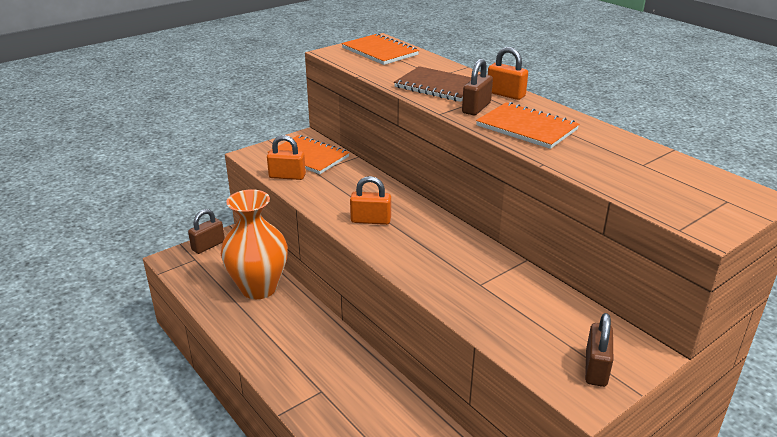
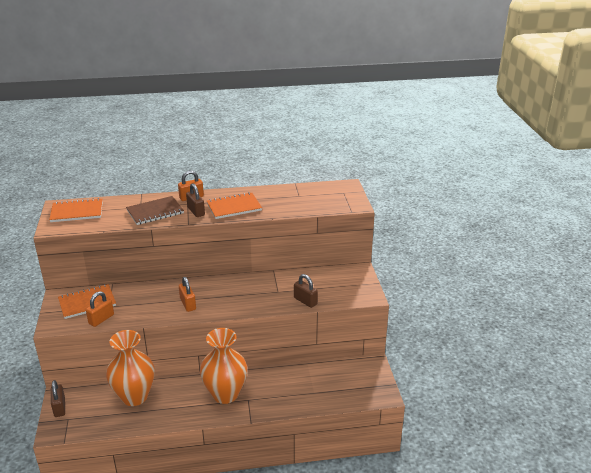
camera: 60 degrees left, 0 degrees up
orange padlock [350,176,391,225] -> orange padlock turned 60 degrees counterclockwise [179,277,196,312]
brown padlock [585,313,613,387] -> brown padlock moved to [294,274,318,308]
none -> orange vase [200,328,247,404]

